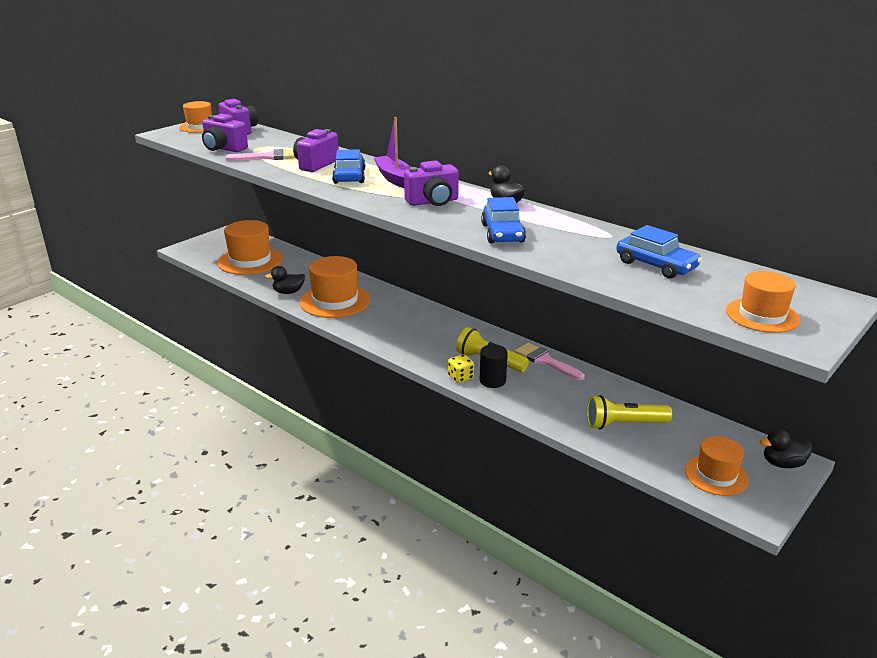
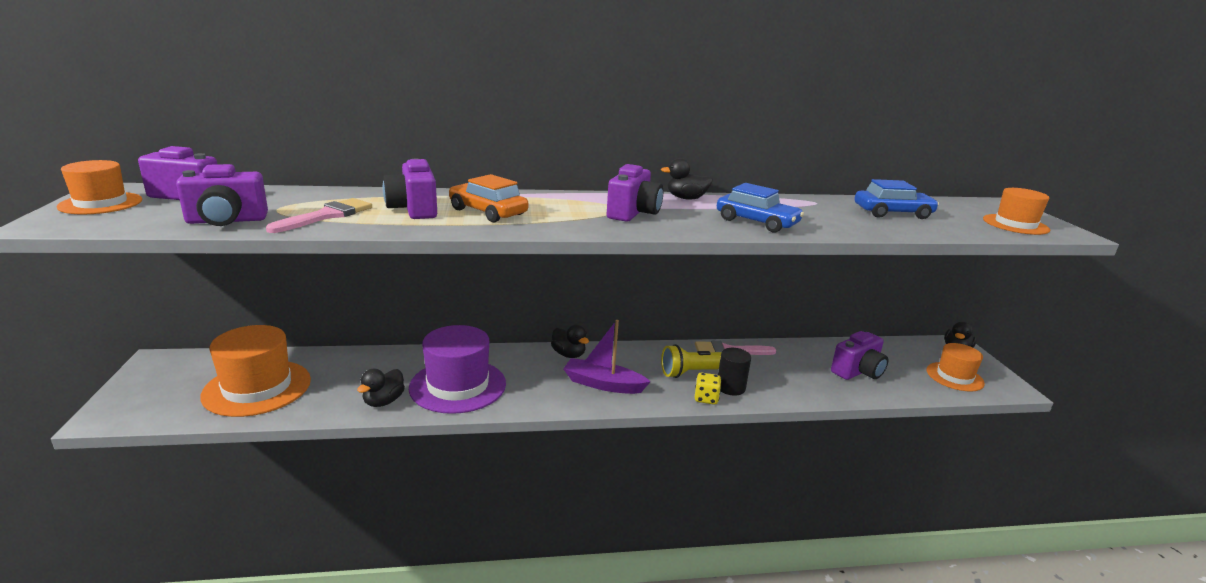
camera: 50 degrees left, 5 degrees down
orange hat [300,256,371,318] -> purple hat [409,325,506,414]
blue car [332,149,365,184] -> orange car [449,174,528,222]
purple boat [373,117,410,188] -> purple boat moved to [563,320,651,394]
yellow flashlight [587,395,672,430] -> purple camera [831,331,888,380]
none -> black duck [551,325,589,358]

